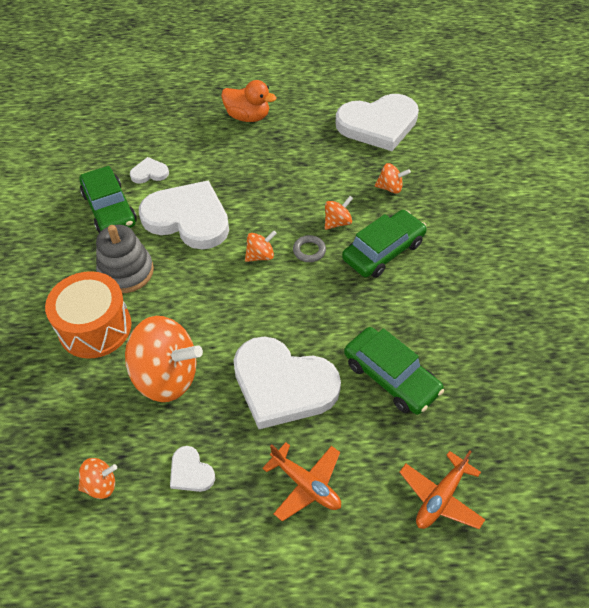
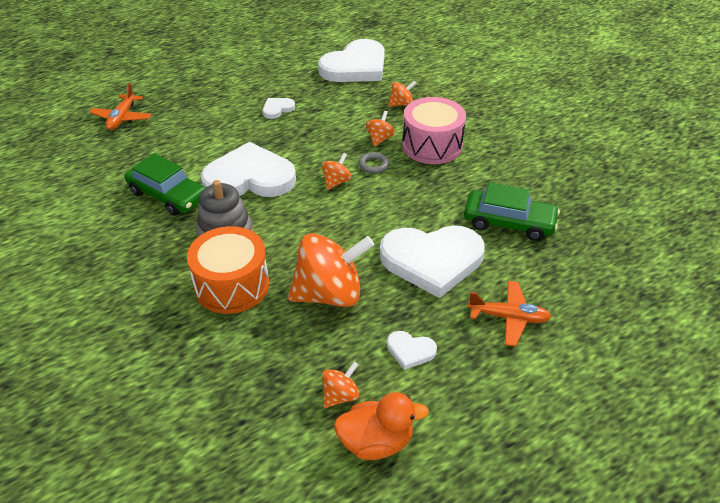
camera: 30 degrees left, 10 degrees down
white heart [130,157,169,183] -> white heart moved to [263,98,295,119]
orange duck [221,80,277,122] -> orange duck moved to [334,392,429,460]
green car [342,210,427,278] -> pink drum [402,97,466,164]
orange plane [400,451,485,529] -> orange plane moved to [89,83,152,130]

